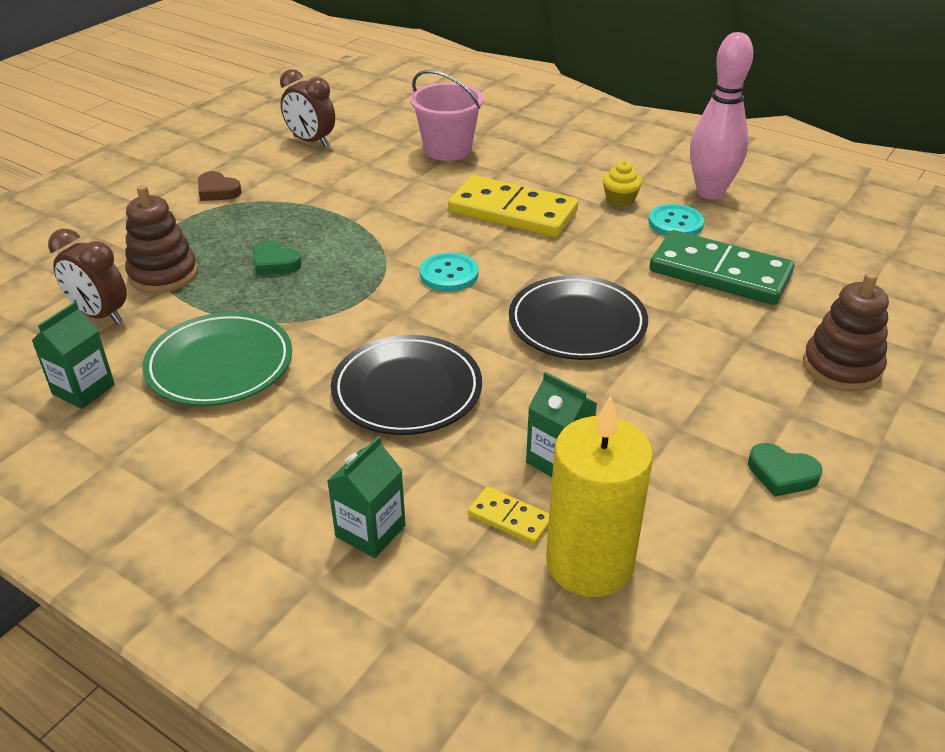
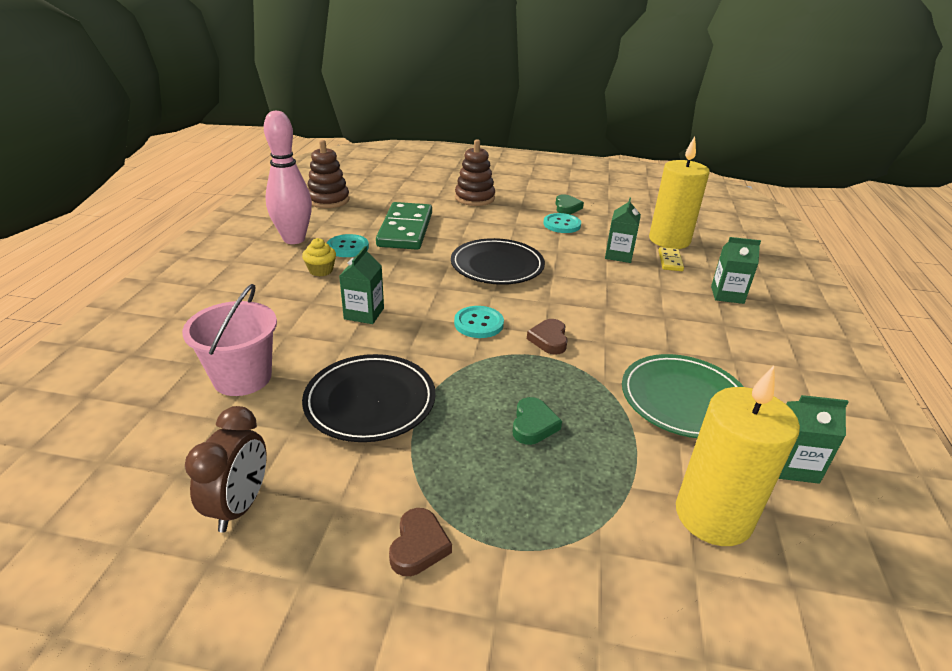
camera: 115 degrees left, 5 degrees down
brown clock [48,228,127,324] -> yellow candle [676,366,800,546]
brown stacking toy [125,185,198,293] -> brown stacking toy moved to [308,140,350,208]
black plate [331,335,482,435] -> black plate moved to [302,354,436,442]
yellow domino [448,175,578,237] -> green carton [339,246,384,324]
none -> brown heart [527,319,568,355]
none -> turquoise button [543,213,581,233]

